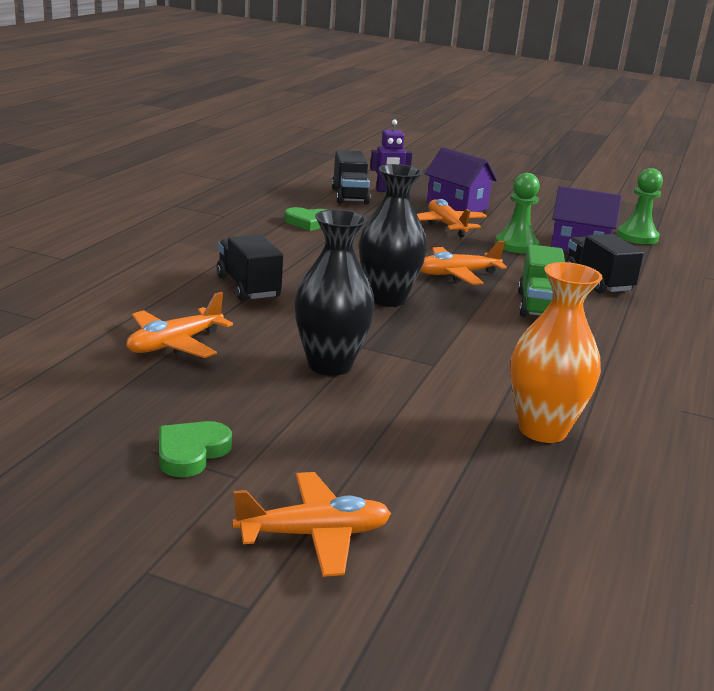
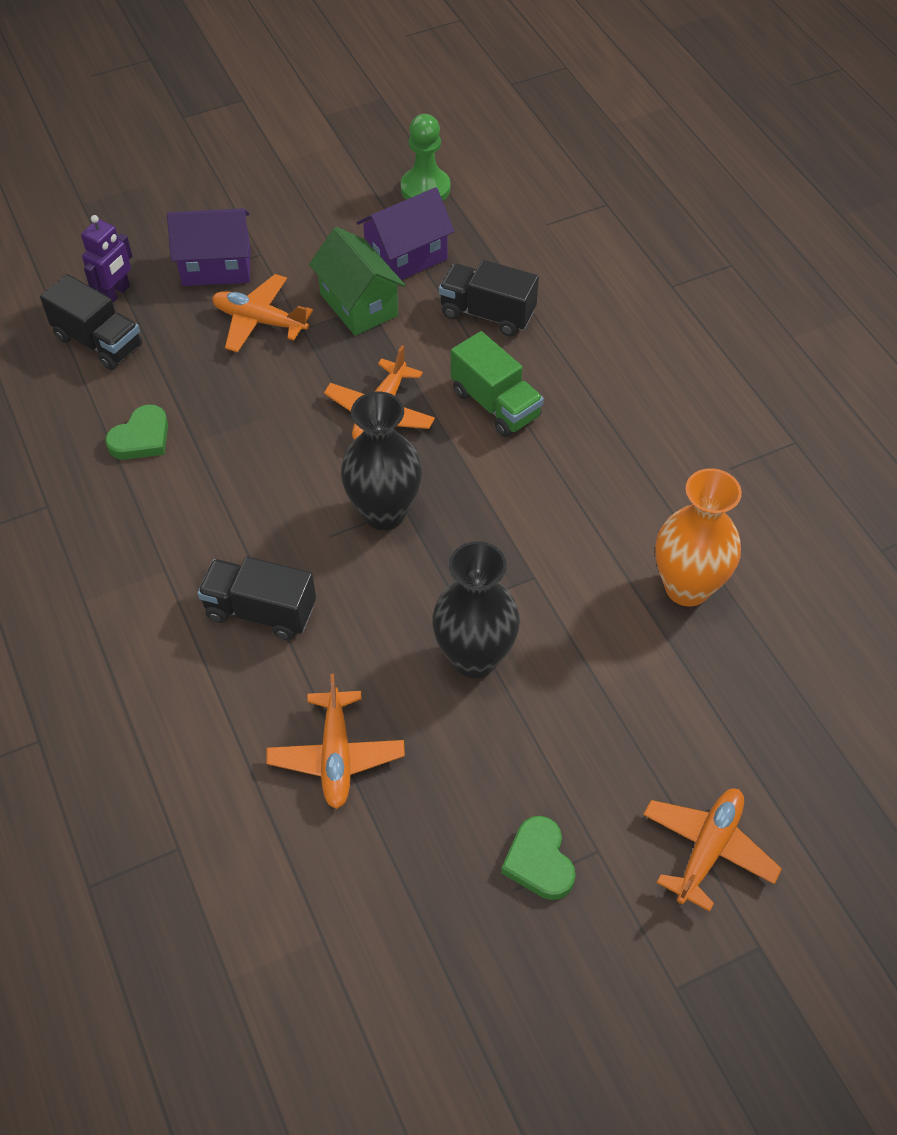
camera: 45 degrees left, 30 degrees up
green pawn [495,173,540,253] -> green house [309,227,405,336]

